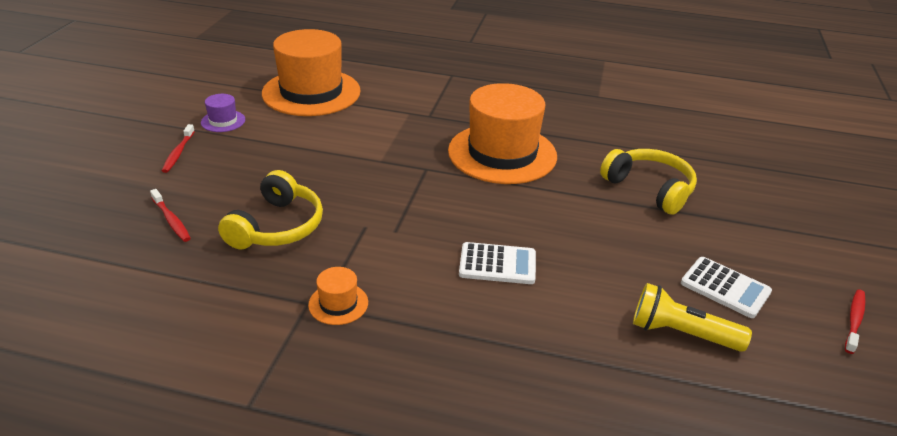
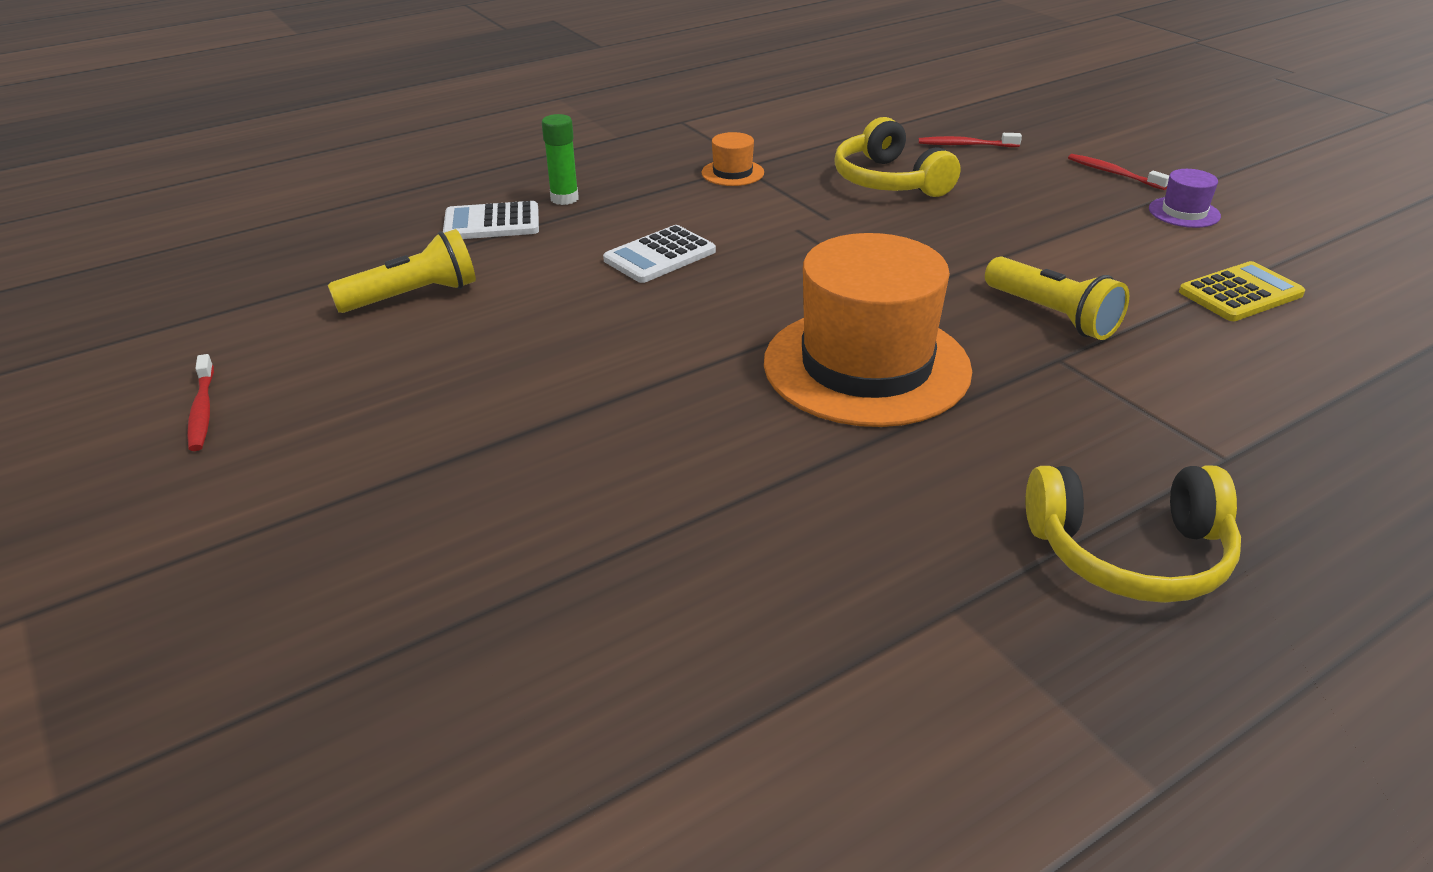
camera: 135 degrees right, 0 degrees up
orange hat [262,29,361,116] -> yellow calculator [1179,261,1305,321]
yellow headphones [600,149,697,215] -> yellow headphones moved to [1026,466,1241,603]
white calculator [681,257,772,318] -> white calculator moved to [443,201,539,239]
none -> green glue stick [542,114,579,205]
none -> yellow flashlight [985,257,1129,340]

